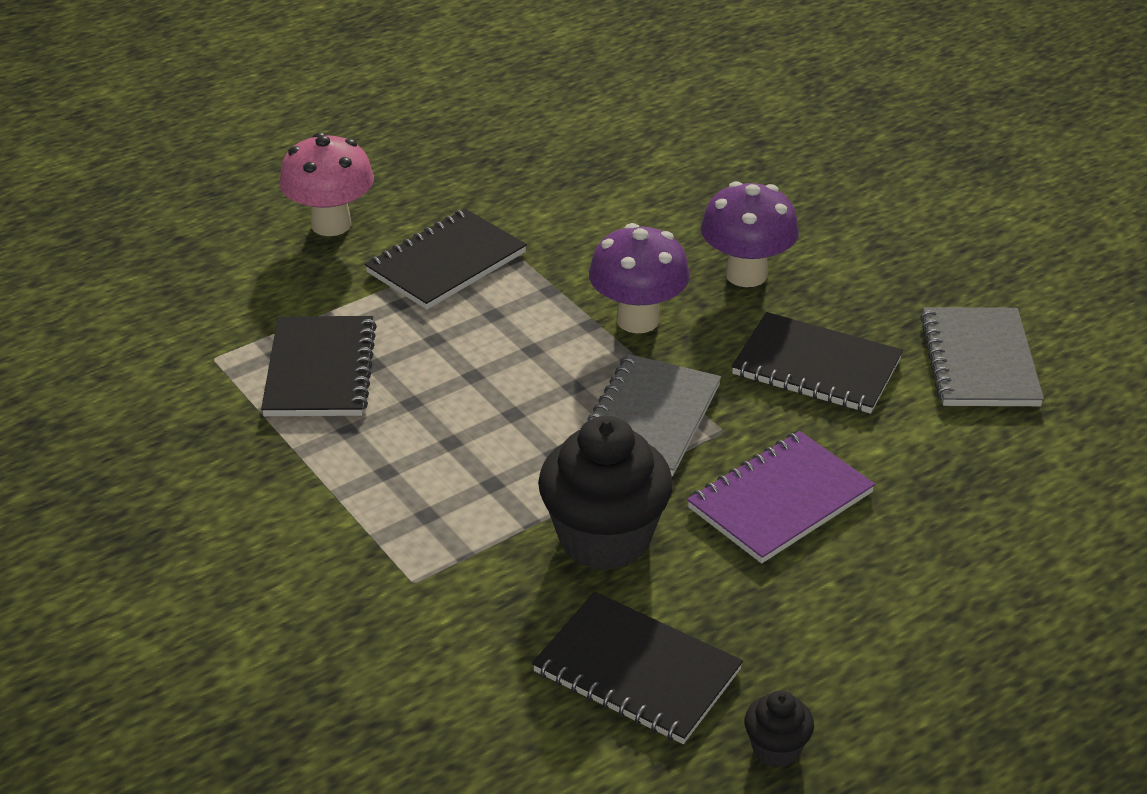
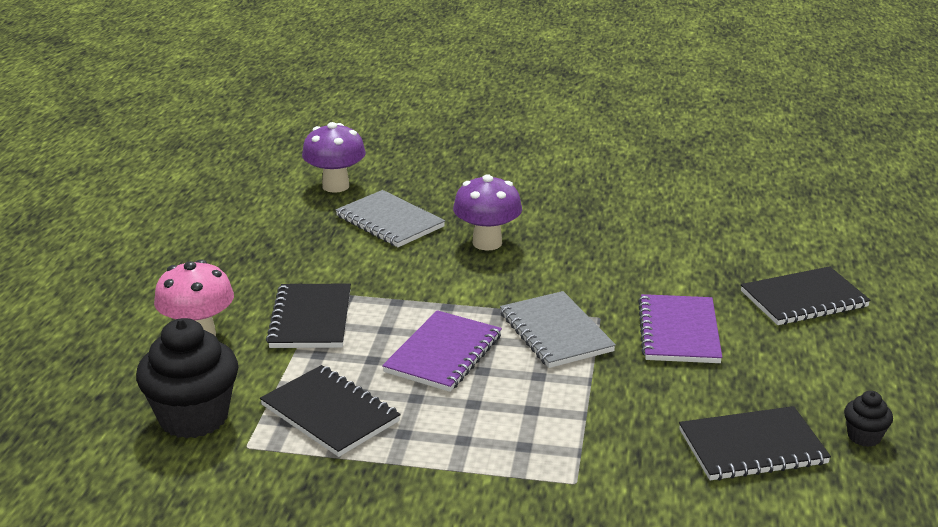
camera: 45 degrees left, 10 degrees down
black cupcake [538,416,673,571] -> black cupcake moved to [136,318,238,439]
purple mushroom [589,223,690,333] -> purple mushroom moved to [302,122,366,193]
black notebook [732,312,903,414] -> black notebook moved to [741,266,871,325]
grey notebook [920,307,1044,406] -> grey notebook moved to [336,190,445,247]
none -> purple notebook [382,310,502,392]

